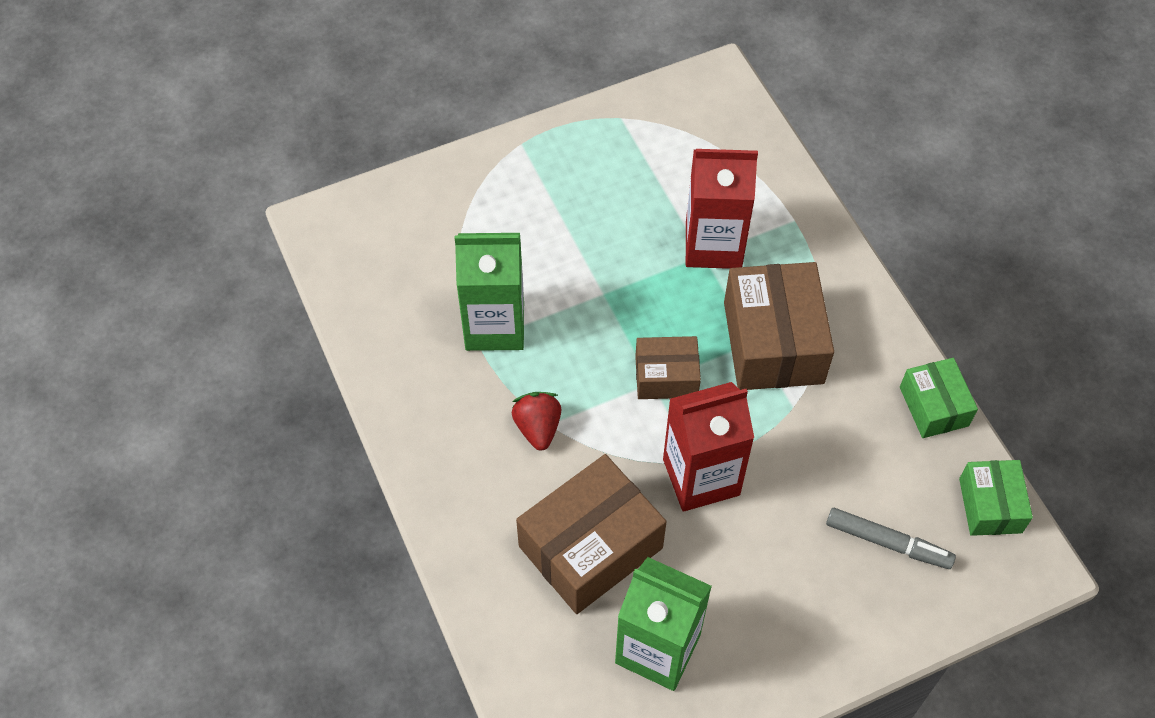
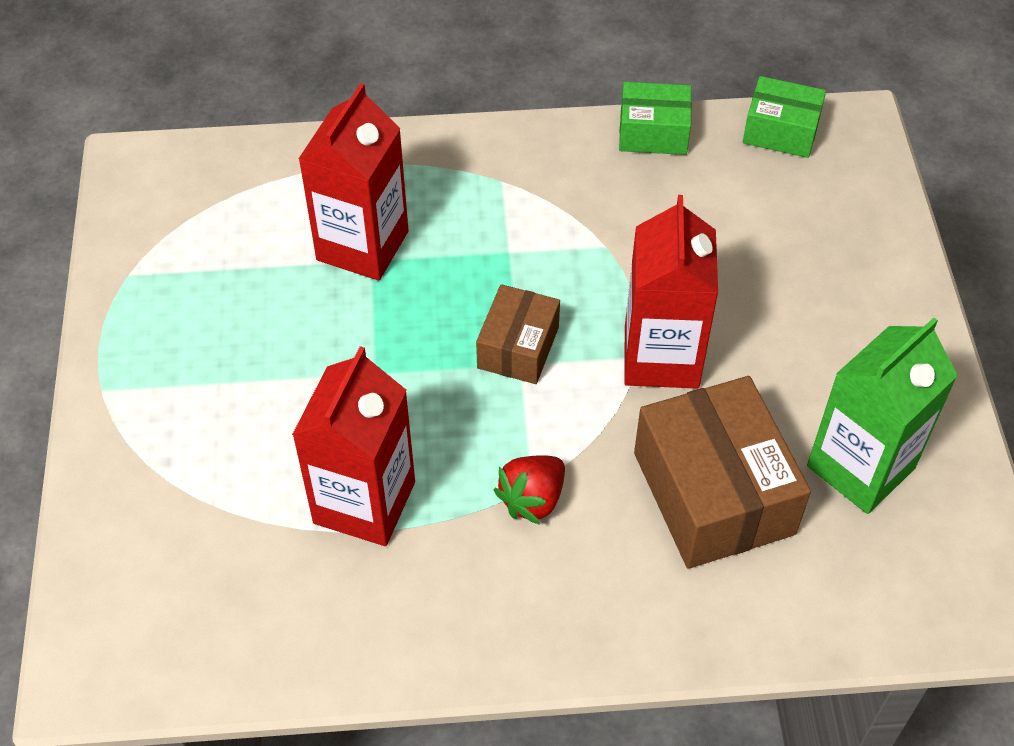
camera: 70 degrees left, 5 degrees down
green carton [455,233,524,351] -> red carton [292,346,415,546]
red strawberry [512,392,561,451] -> red strawberry turned 60 degrees counterclockwise [494,455,565,525]
brown box [724,262,834,390] -> none
grey marker [826,508,956,569] -> none

